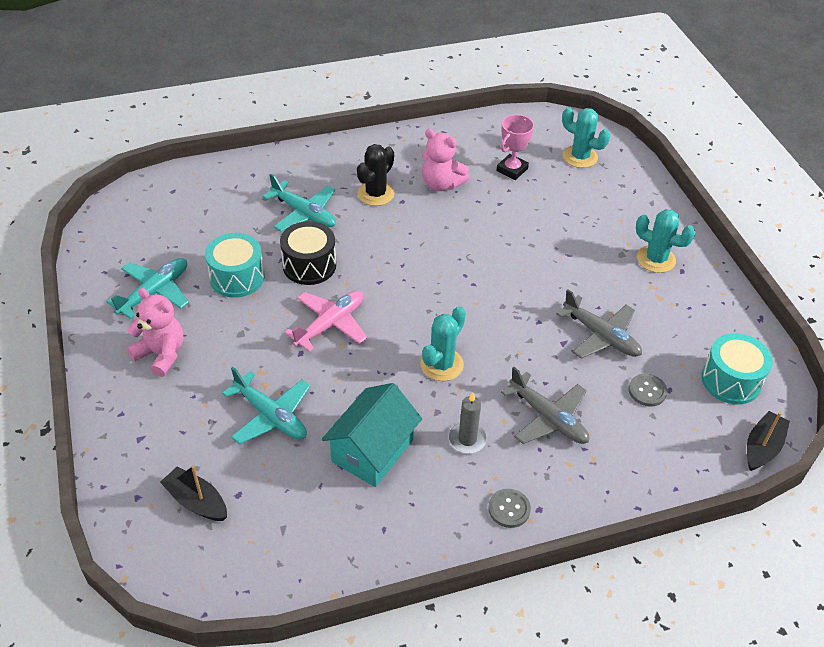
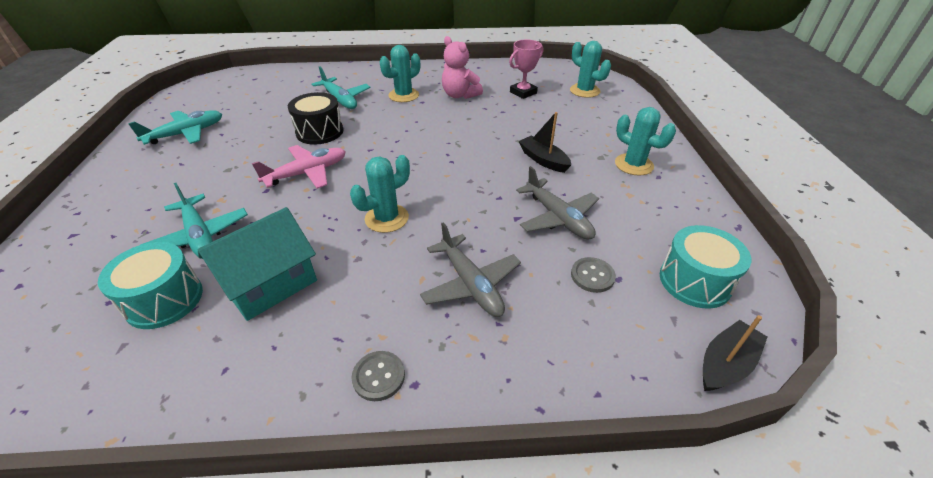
camera: 15 degrees right, 5 degrees down
pink teddy bear [127,288,183,377] -> none
black boat [160,465,227,521] -> black boat moved to [518,112,571,173]
turquoise drum [205,233,265,298] -> turquoise drum moved to [98,242,203,329]
black cactus [357,144,394,206] -> turquoise cactus [380,45,420,102]
grey candle [448,392,488,454] -> none

